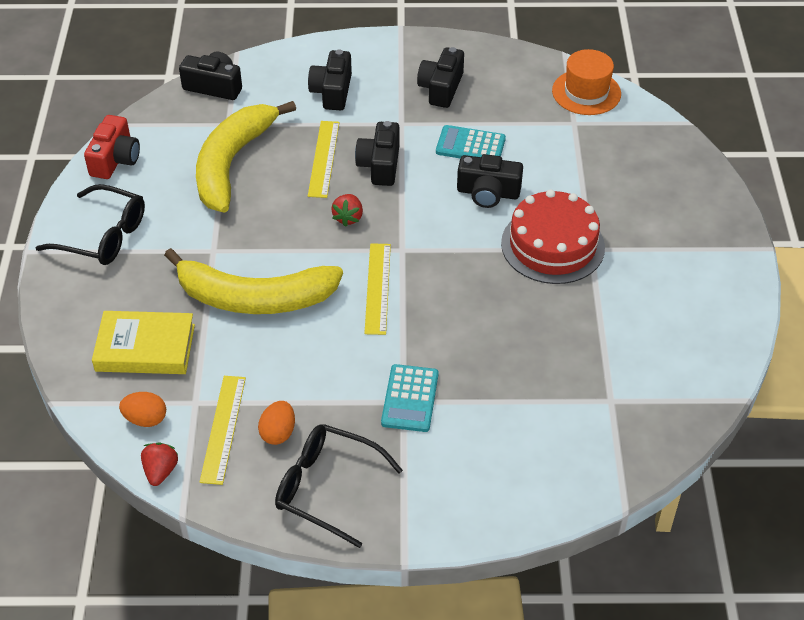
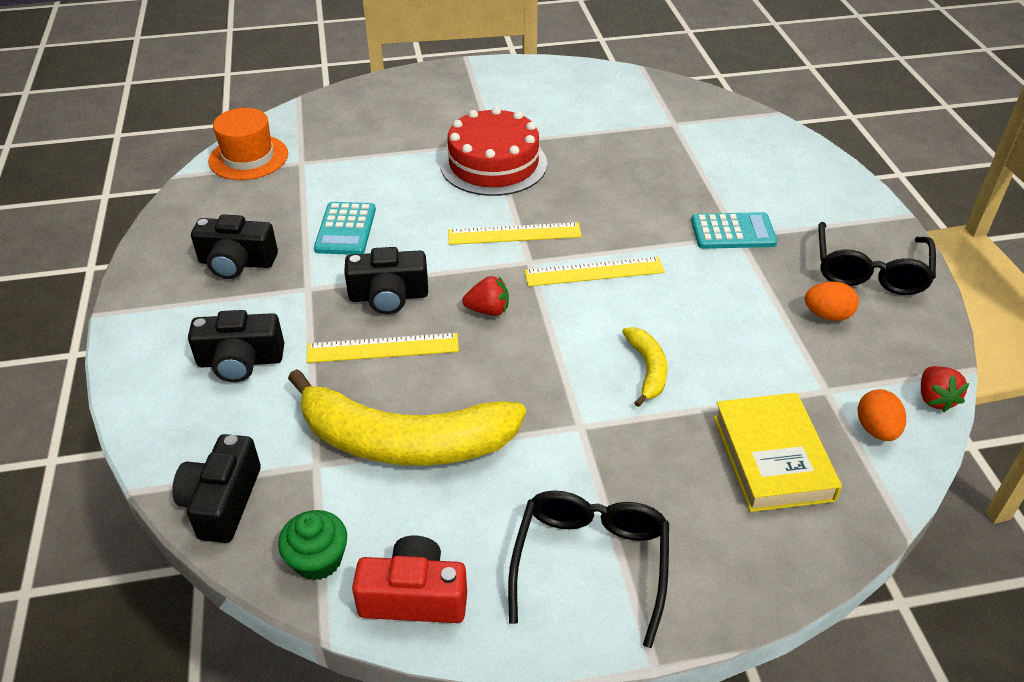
camera: 100 degrees left, 5 degrees down
red strawberry [141,443,178,486] -> red strawberry turned 90 degrees counterclockwise [921,366,969,412]
yellow banana [164,248,343,314] -> yellow banana [622,327,667,407], size x0.46
yellow ruler [200,376,246,485] -> yellow ruler moved to [448,222,582,245]
black camera [457,154,523,208] -> none
none -> green cupcake [278,510,347,580]

